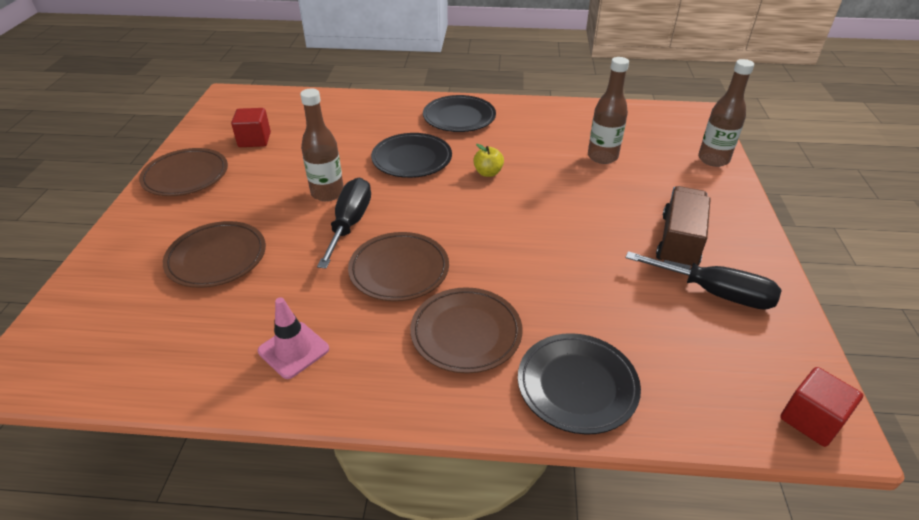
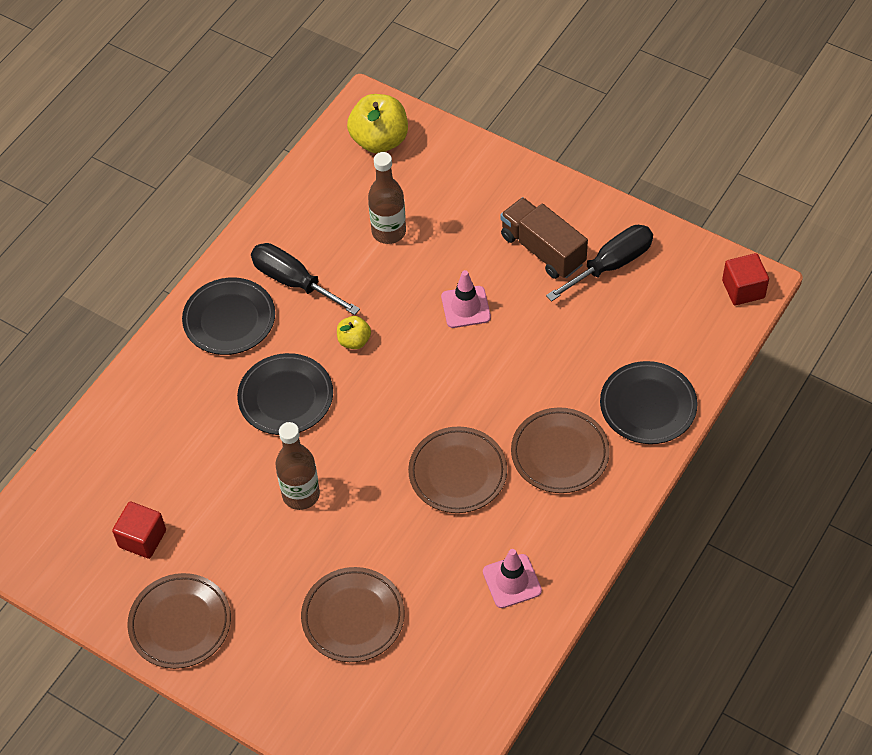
camera: 60 degrees left, 15 degrees up
black screwdriver [317,178,371,269] -> black screwdriver moved to [251,243,360,315]
brown bottle [698,59,754,167] -> none
none -> yellow apple [347,94,408,153]
none -> pink traffic cone [441,270,491,328]

